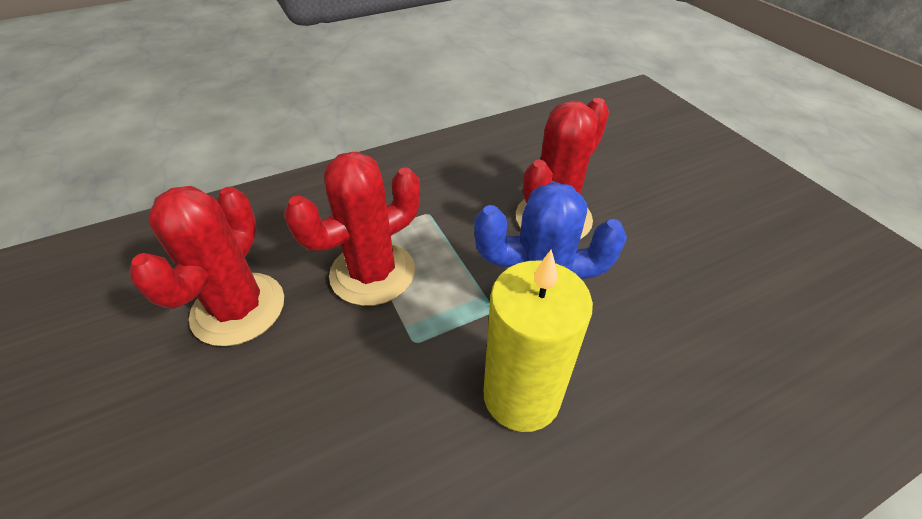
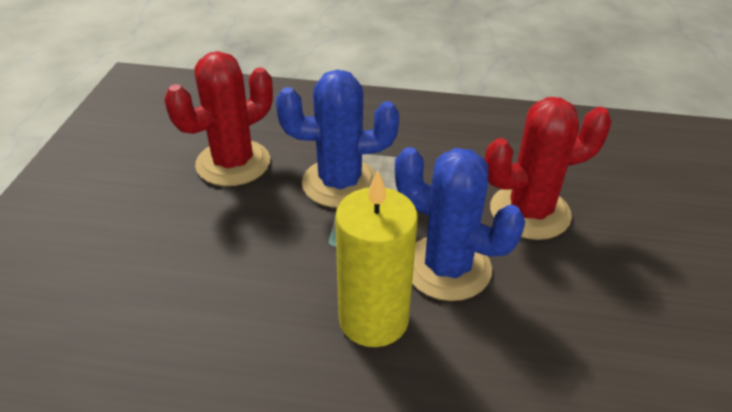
camera: 35 degrees right, 5 degrees down
red cactus [284,152,420,306] -> blue cactus [276,70,399,208]

